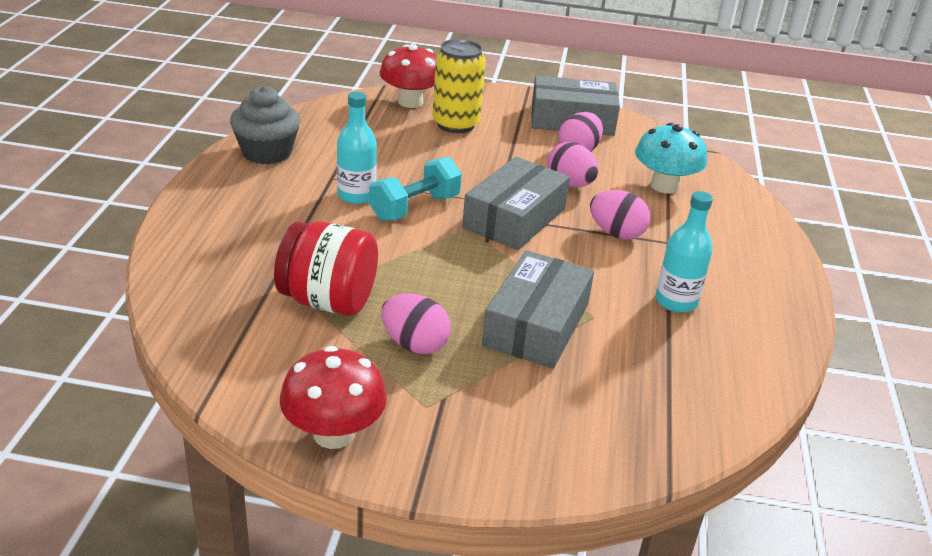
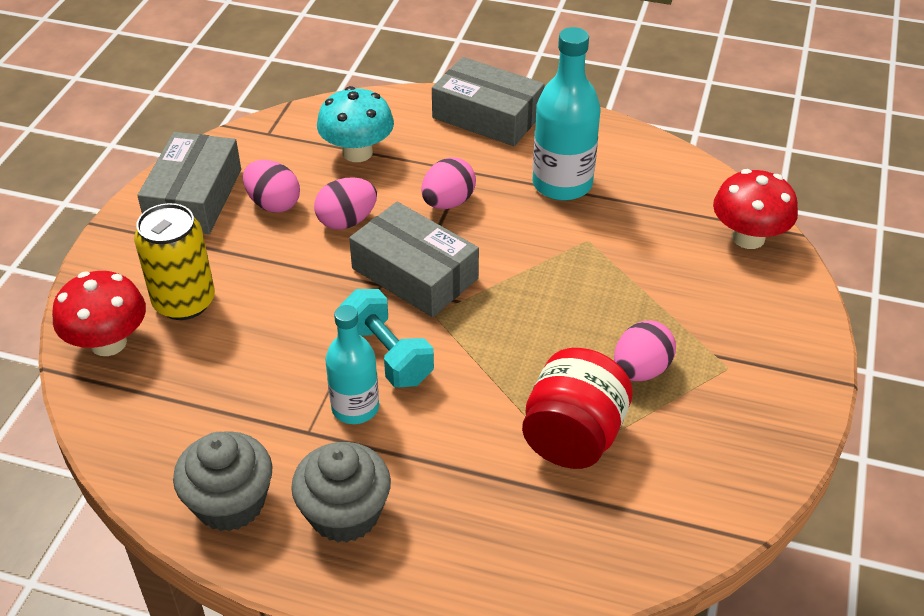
camera: 80 degrees left, 10 degrees up
red mushroom [280,346,387,449] -> red mushroom moved to [713,169,798,249]
grey box [482,250,594,368] -> grey box moved to [432,57,545,146]
turquoise bottle [656,191,713,313] -> turquoise bottle [533,27,601,201], size x1.52
none -> grey cupcake [291,442,391,543]

